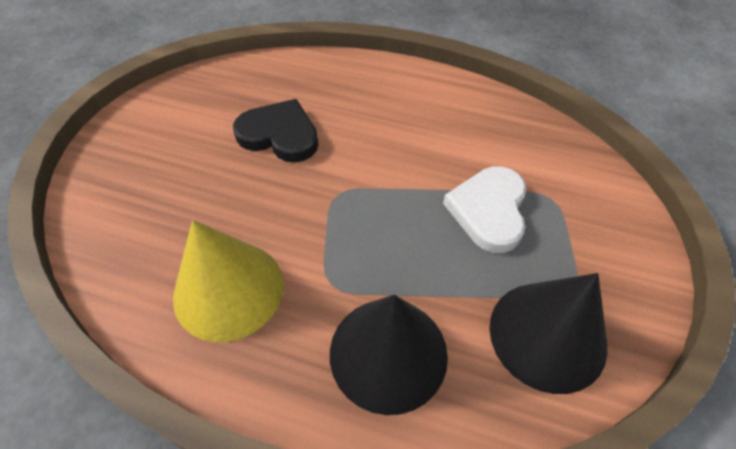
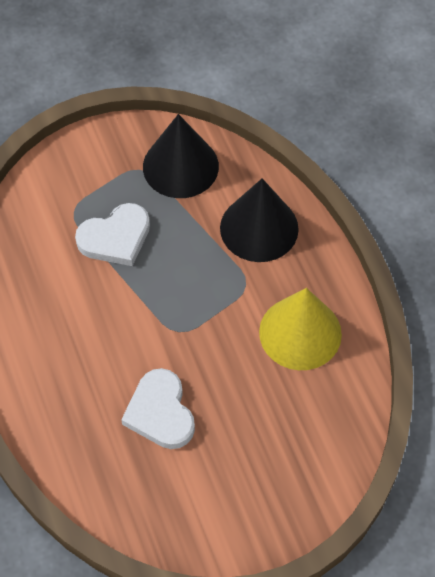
camera: 130 degrees left, 5 degrees up
black heart [233,99,319,163] -> white heart [121,368,195,449]

